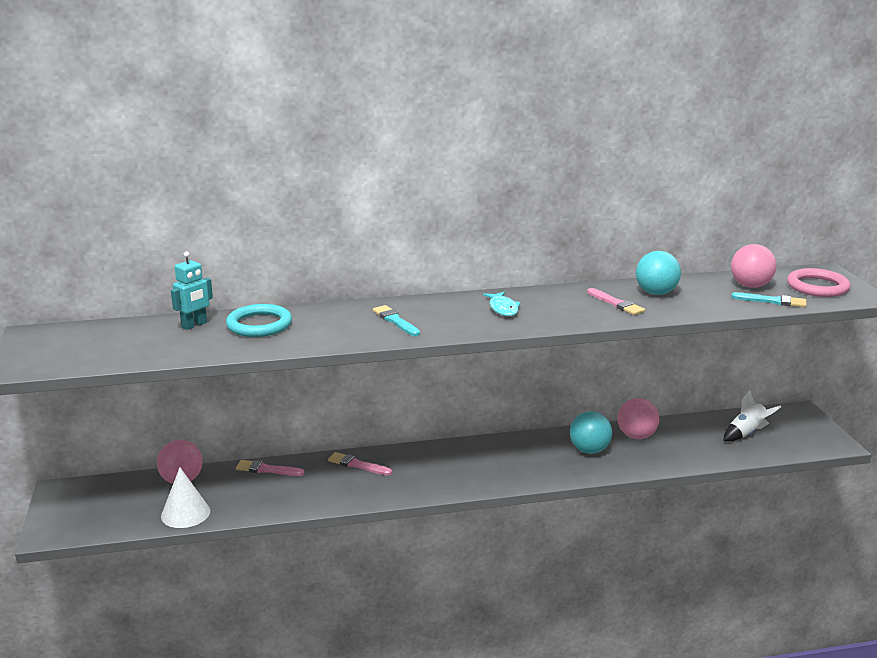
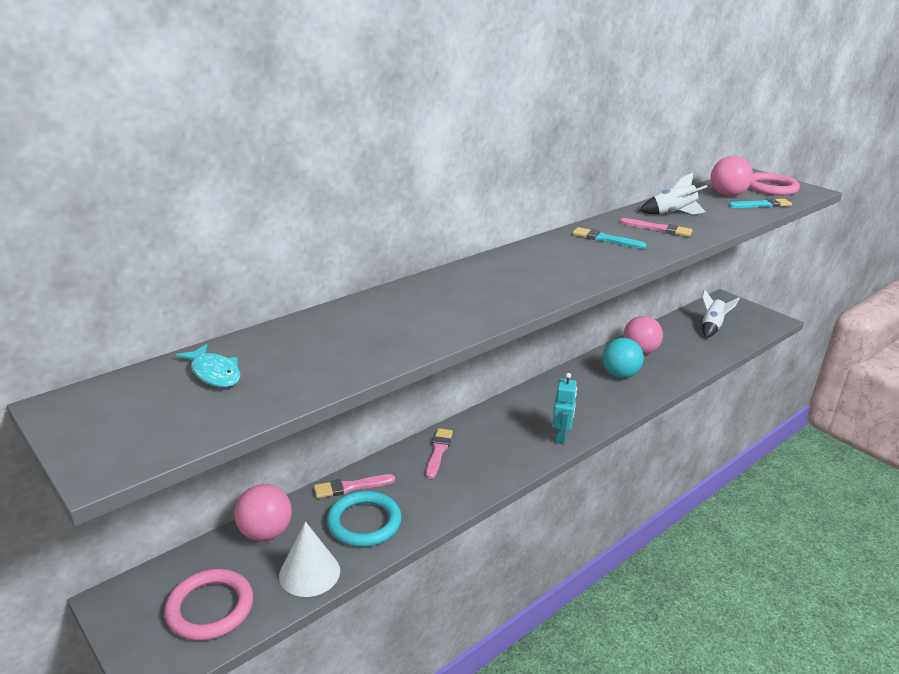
camera: 30 degrees left, 5 degrees up
turquoise robot [171,251,213,330] -> turquoise robot moved to [552,373,577,444]
turquoise ring [226,304,292,337] -> turquoise ring moved to [327,491,401,547]
pink brush [328,452,392,475] -> pink brush turned 105 degrees clockwise [426,428,453,479]
turquoise brush [373,305,420,336] -> turquoise brush moved to [572,227,647,249]
turquoise fish [483,291,521,316] -> turquoise fish moved to [176,344,240,387]
turquoise ball [636,251,681,295] -> white rocket [639,173,707,215]
none -> pink ring [164,569,253,641]

